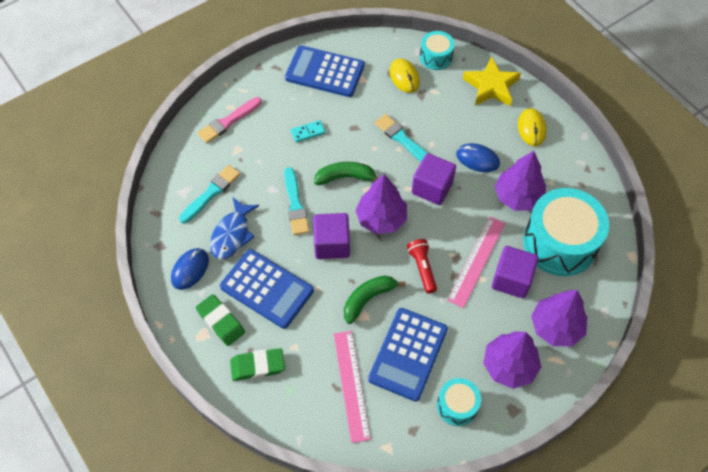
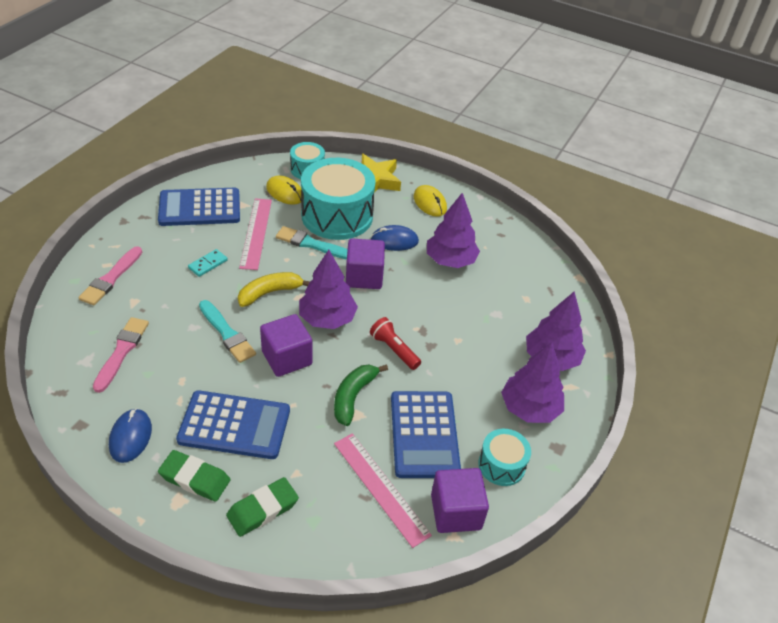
camera: 30 degrees left, 15 degrees down
turquoise brush [179,165,240,223] -> pink brush [93,317,149,393]
blue fish [210,197,259,259] -> none
green banana [314,162,379,185] -> yellow banana [238,272,310,307]
pink ruler [447,216,505,308] -> pink ruler moved to [239,198,272,270]
purple cube [492,246,539,298] -> purple cube moved to [431,468,489,533]
turquoise drum [523,188,609,276] -> turquoise drum moved to [301,158,375,240]

